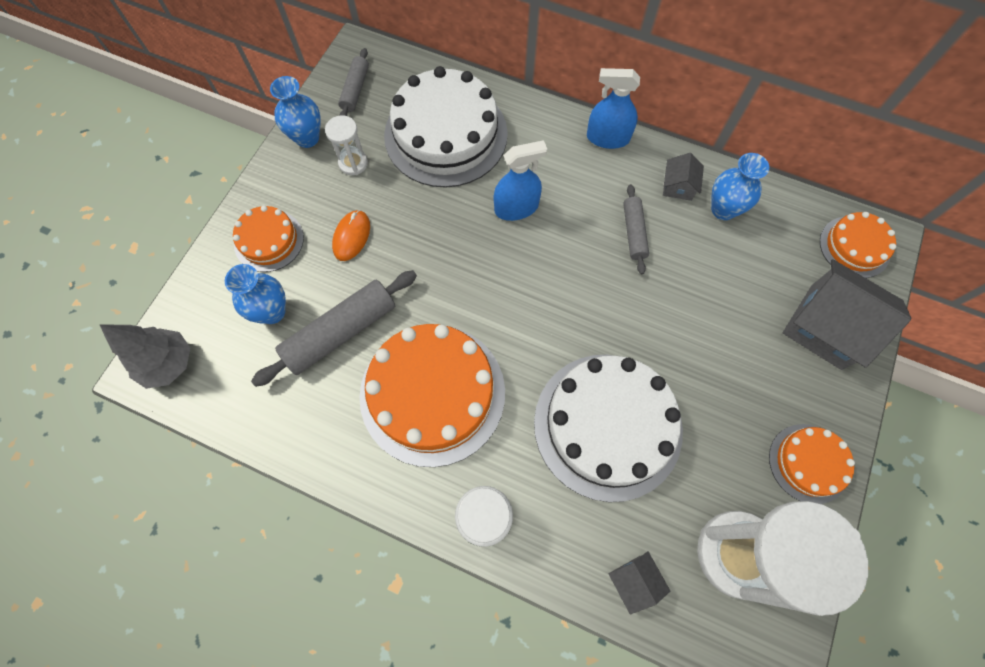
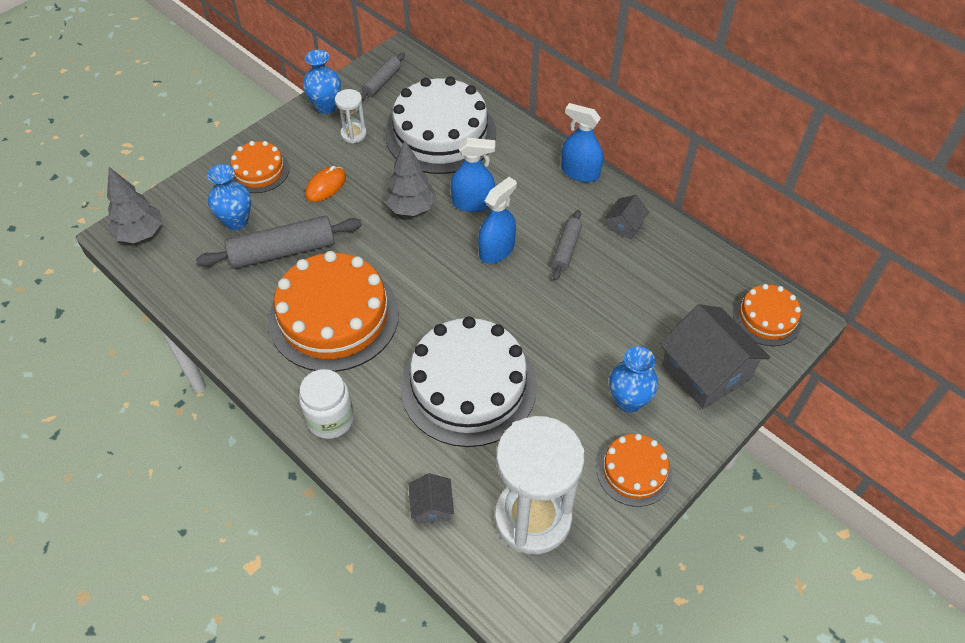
camera: 20 degrees right, 15 degrees down
blue vase [711,153,769,220] -> blue vase moved to [610,346,658,413]
none -> grey tree [385,140,436,216]
none -> blue spray bottle [478,177,517,264]

